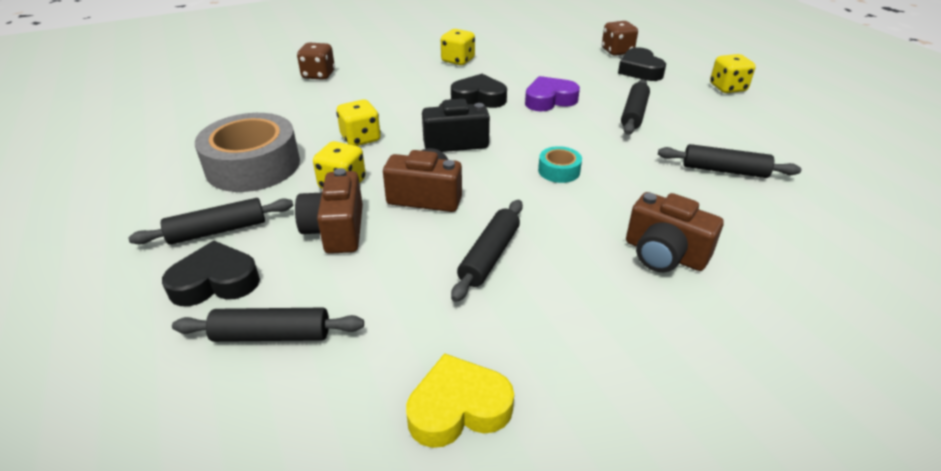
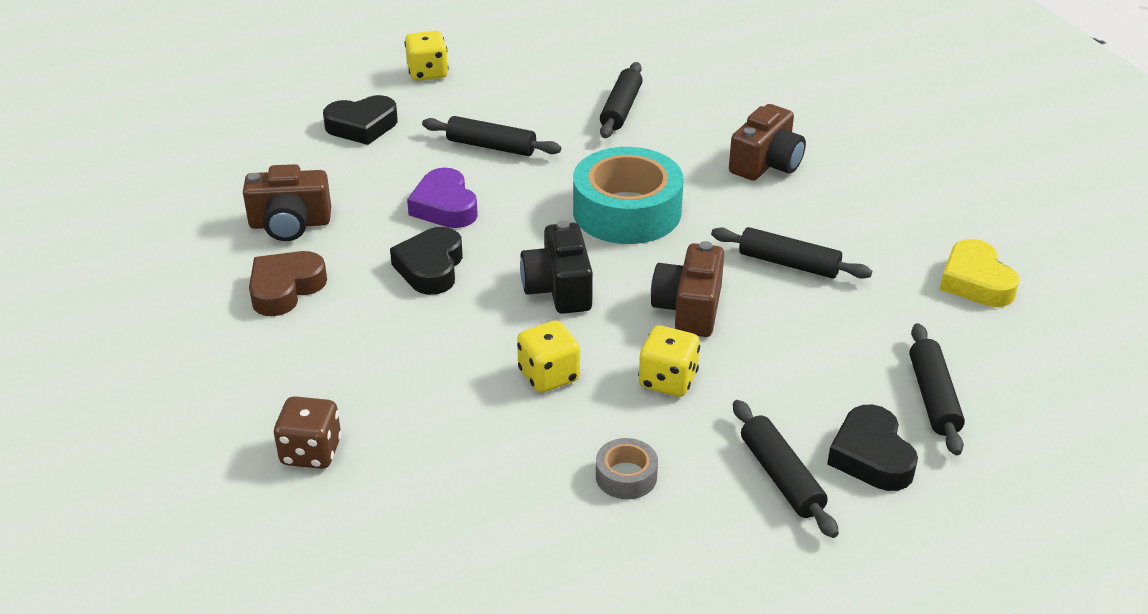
camera: 90 degrees left, 0 degrees up
grey tape [195,113,300,192] -> grey tape [596,438,658,499], size x0.45
brown camera [295,168,363,254] -> brown camera moved to [243,164,331,241]
yellow dice [441,29,475,65] -> brown heart [249,251,327,316]
turquoise tape [538,146,582,183] -> turquoise tape [573,147,684,244], size x2.21
brown dice [602,21,638,56] -> none

